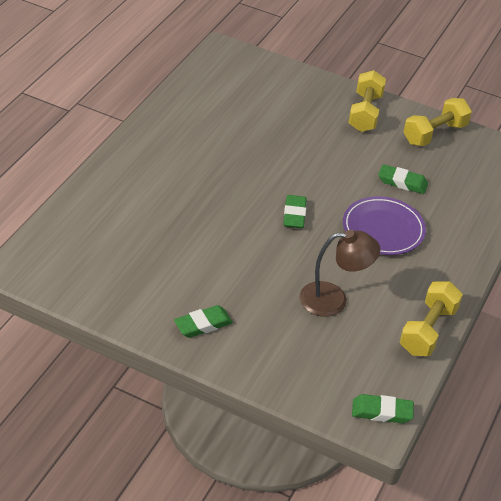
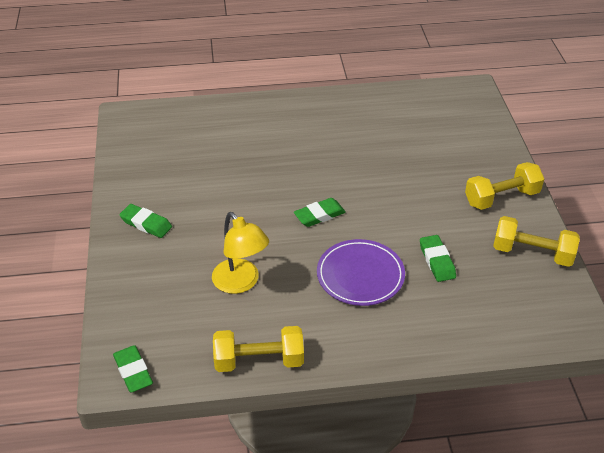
camera: 60 degrees right, 0 degrees up
brown lamp [300,230,380,317] -> yellow lamp [212,212,269,294]

